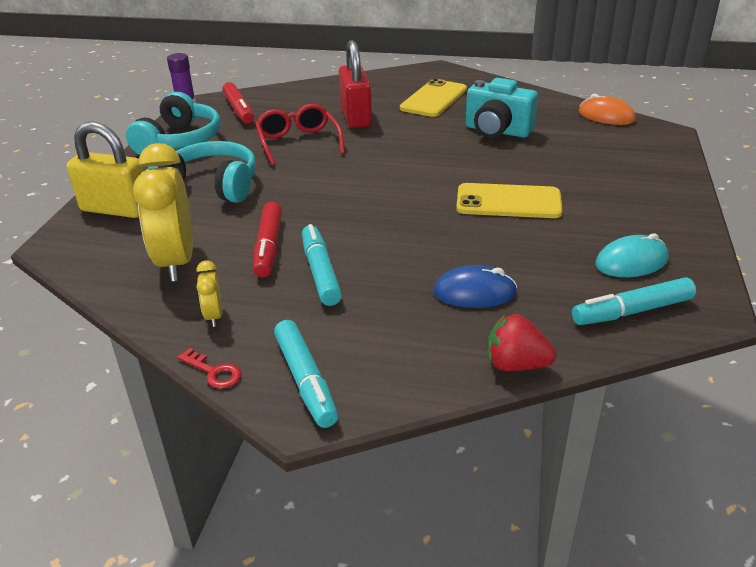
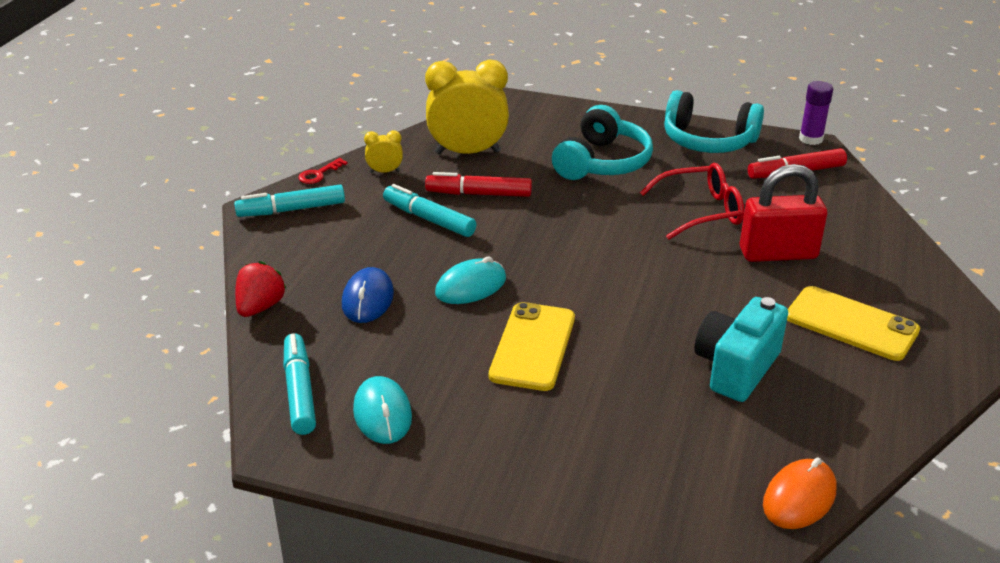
camera: 95 degrees right, 0 degrees up
yellow padlock [67,121,143,218] -> none
turquoise marker [302,224,342,306] -> turquoise marker turned 135 degrees counterclockwise [383,184,476,237]
none -> turquoise mouse [435,256,506,304]

